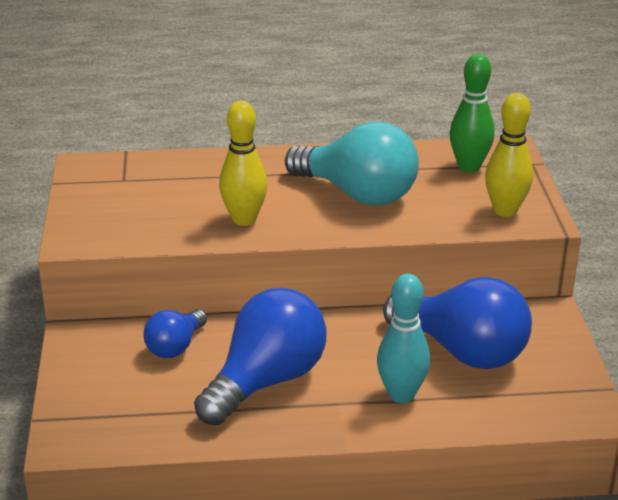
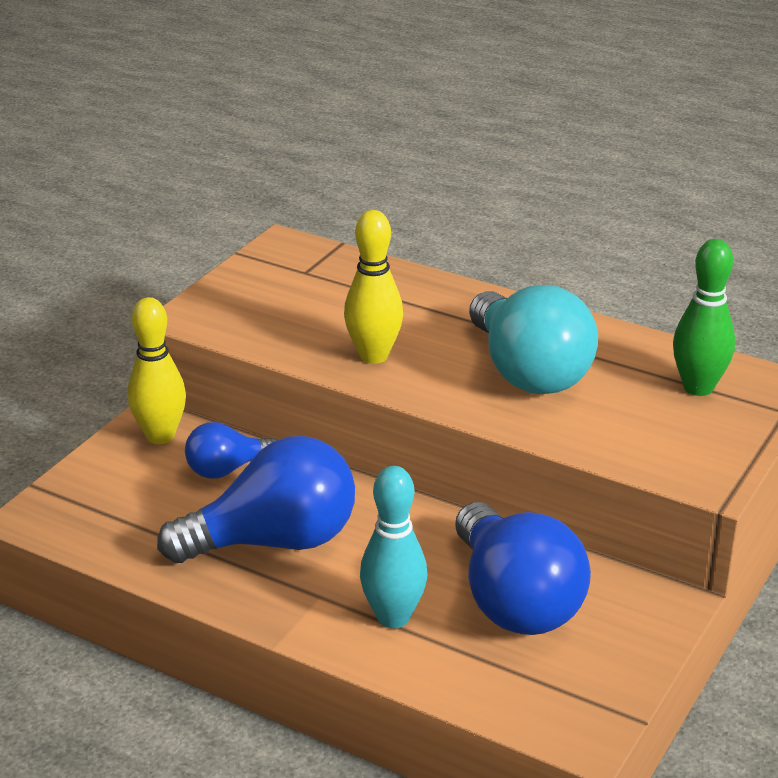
camera: 35 degrees right, 0 degrees up
yellow bowling pin [485,93,533,217] -> yellow bowling pin moved to [128,297,186,444]

